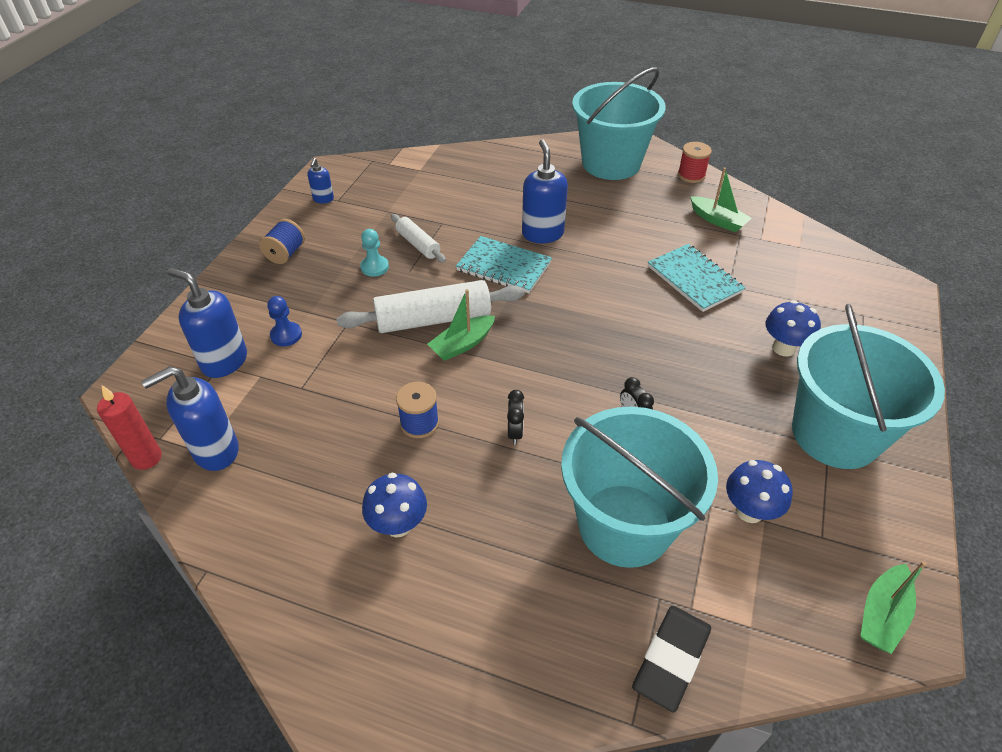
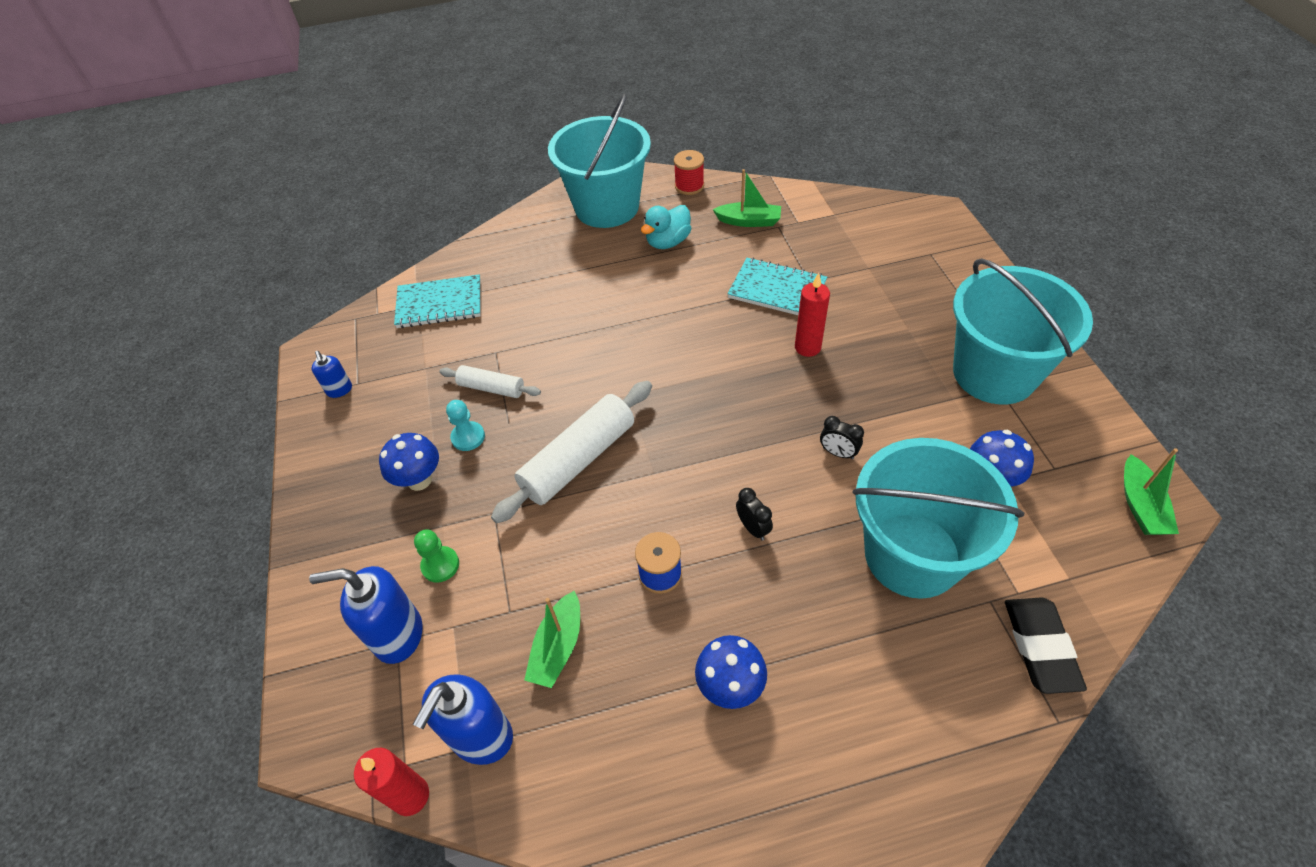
camera: 30 degrees left, 5 degrees up
blue spool [259,219,305,264] -> none
blue pawn [267,296,302,346] -> green pawn [414,529,459,583]
green boat [427,289,495,361] -> green boat moved to [524,591,580,688]
turquoise notebook [456,236,552,293] -> turquoise notebook moved to [394,274,481,328]
blue soap dispenser [522,139,568,243] -> none
blue mushroom [766,300,821,357] -> blue mushroom moved to [379,433,439,491]
none -> turquoise duck [641,205,691,249]
none -> red candle [795,273,830,357]

